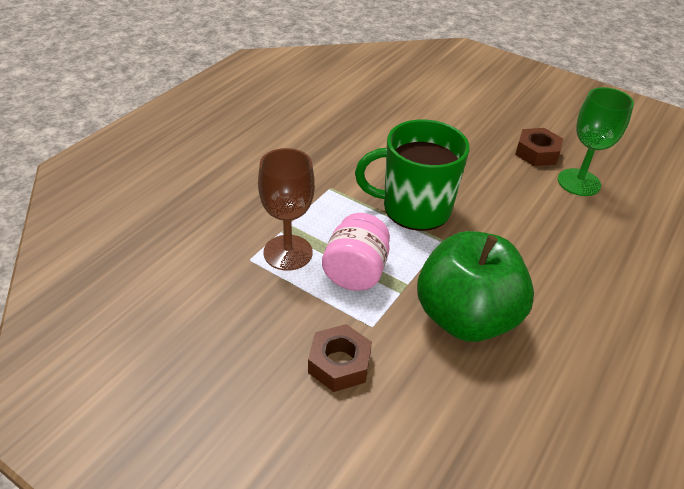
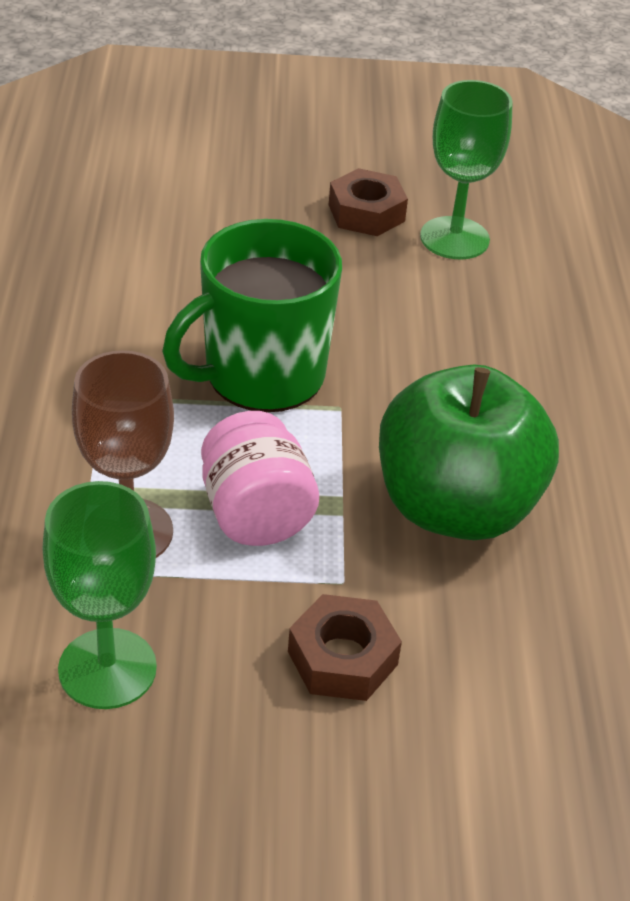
camera: 35 degrees left, 0 degrees up
none -> green goblet [43,481,157,709]

